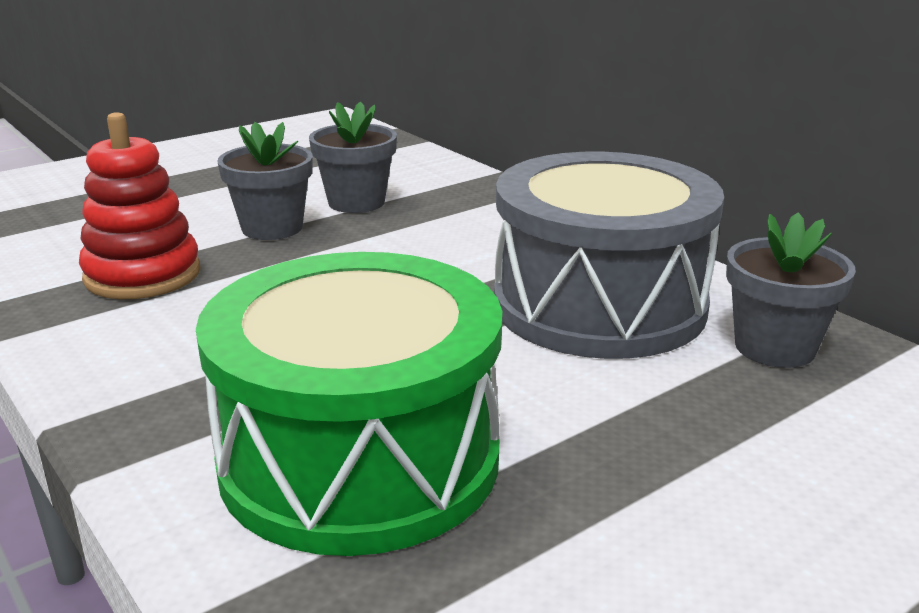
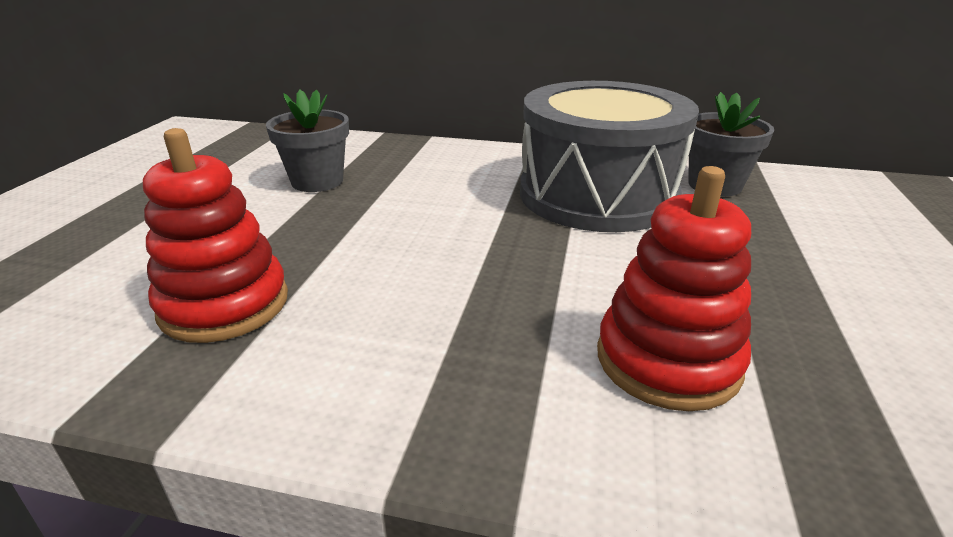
camera: 40 degrees left, 5 degrees up
green drum [196,252,502,556] -> red stacking toy [597,166,751,411]
grey flower pot [217,122,313,240] -> none

